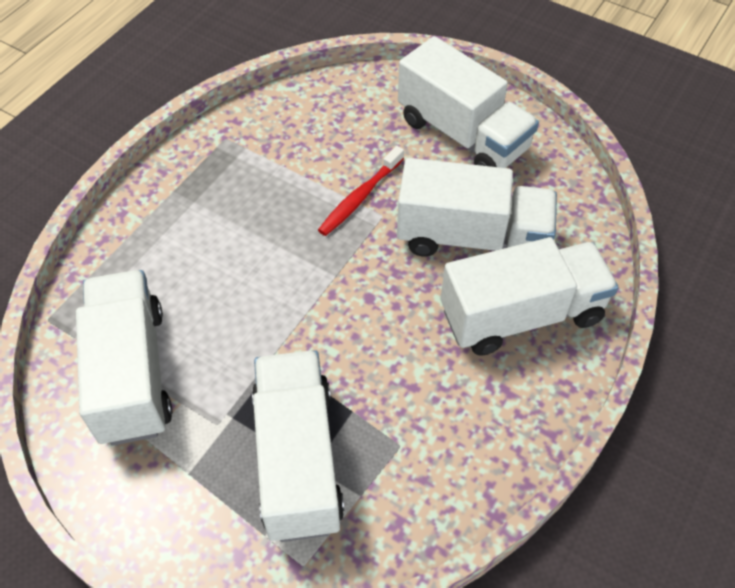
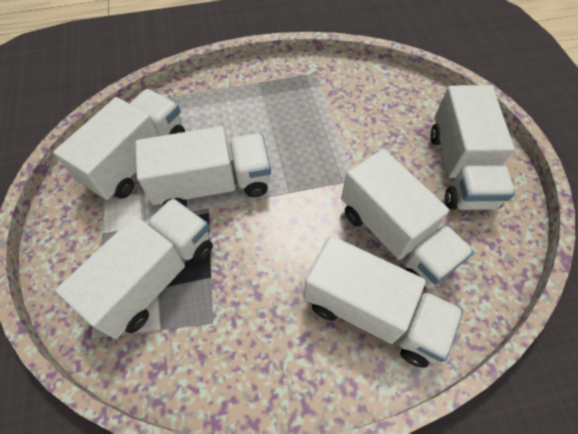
camera: 45 degrees right, 5 degrees up
red toothbrush [318,146,404,236] -> none
none -> white truck [135,126,271,206]

